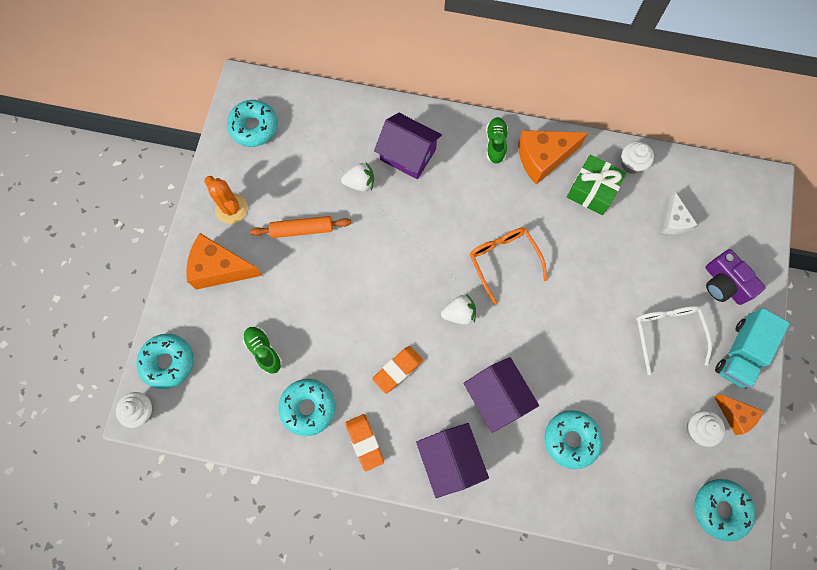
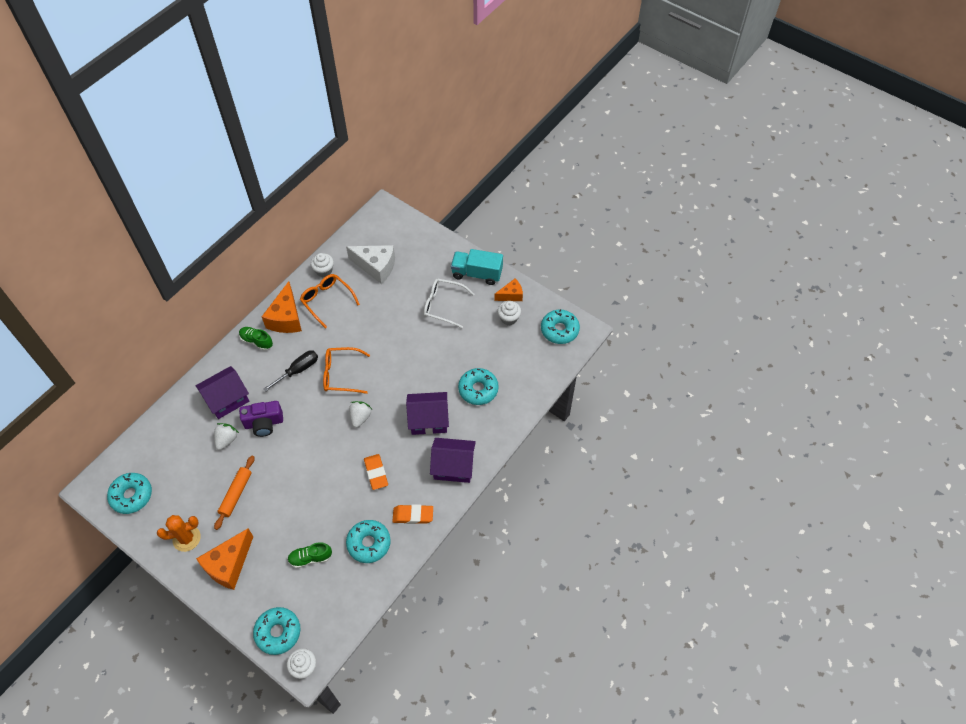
camera: 65 degrees left, 15 degrees down
green gift [567,155,627,215] -> orange glasses [300,274,360,329]
white cheese [662,192,697,234] -> white cheese [346,245,395,284], size x1.70
purple camera [705,249,766,305] -> purple camera moved to [239,401,283,437]
turquoise truck [715,308,790,388] -> turquoise truck turned 135 degrees clockwise [451,249,503,285]
none -> black screwdriver [263,350,318,392]

